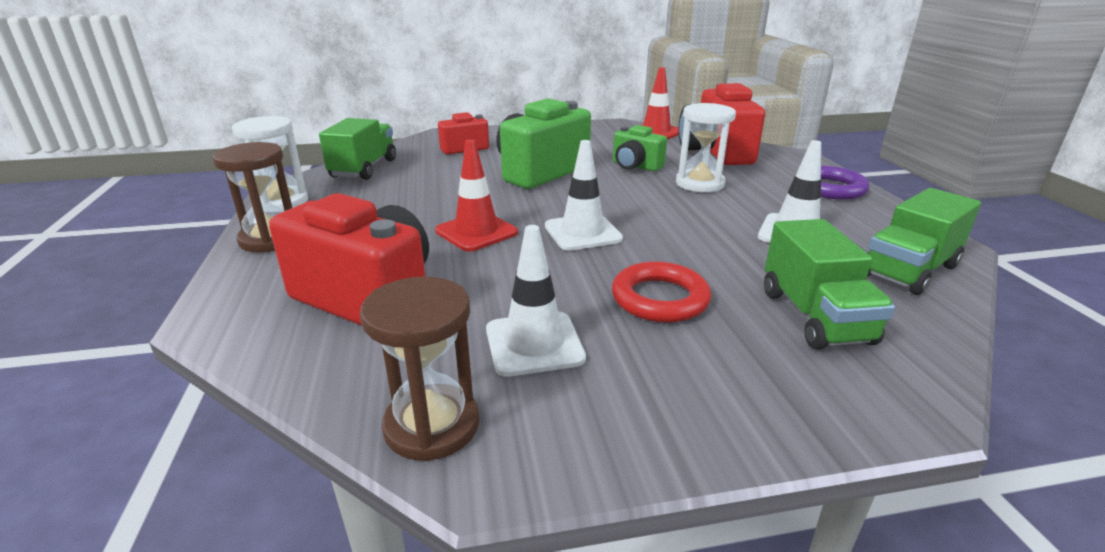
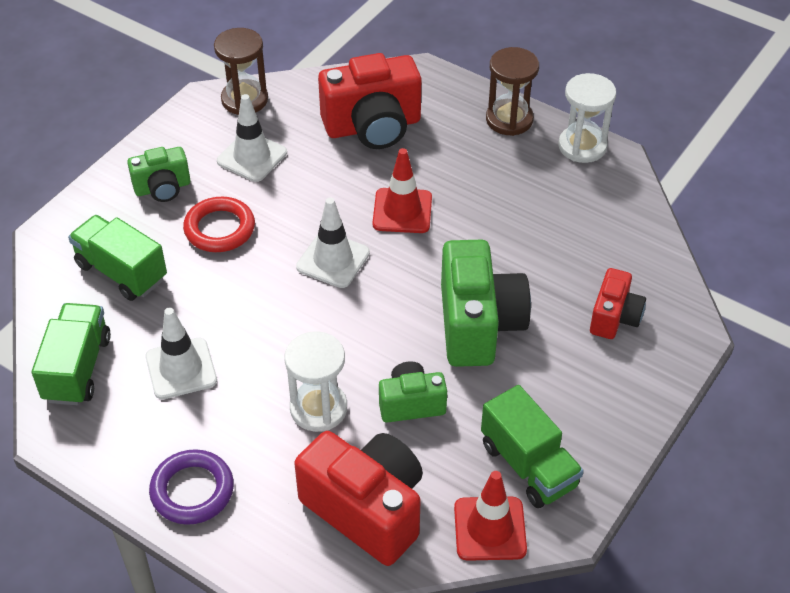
camera: 135 degrees right, 20 degrees up
green truck [319,118,396,180] -> green truck moved to [481,385,584,508]
none -> green camera [127,147,190,202]

